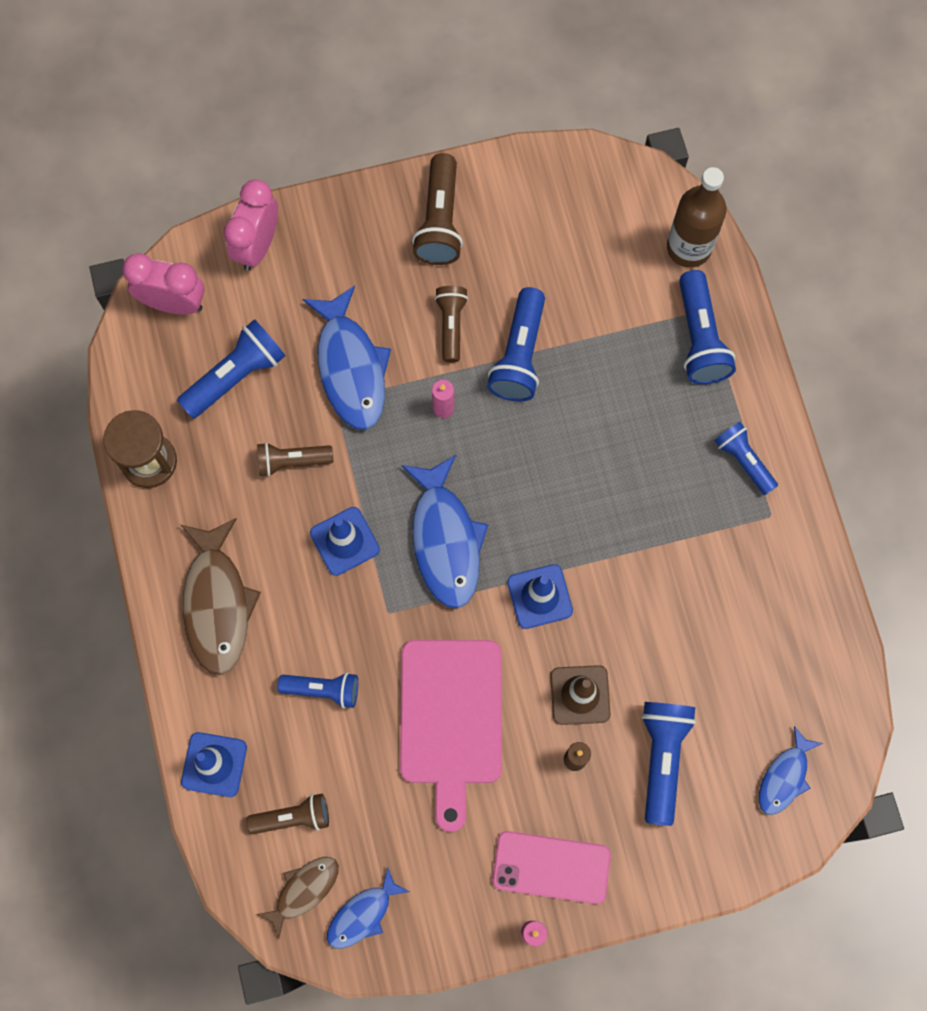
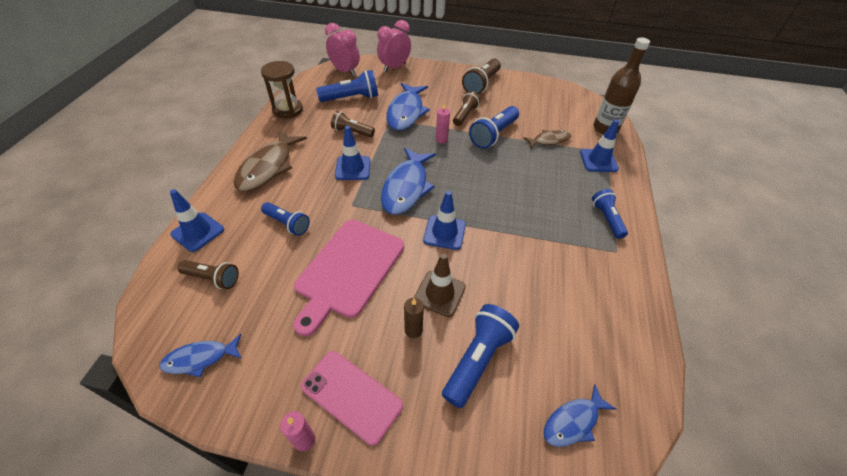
camera: 25 degrees right, 25 degrees down
brown fish [256,857,339,939] -> brown fish moved to [523,130,571,148]
blue flashlight [679,270,736,384] -> blue traffic cone [580,119,619,172]

